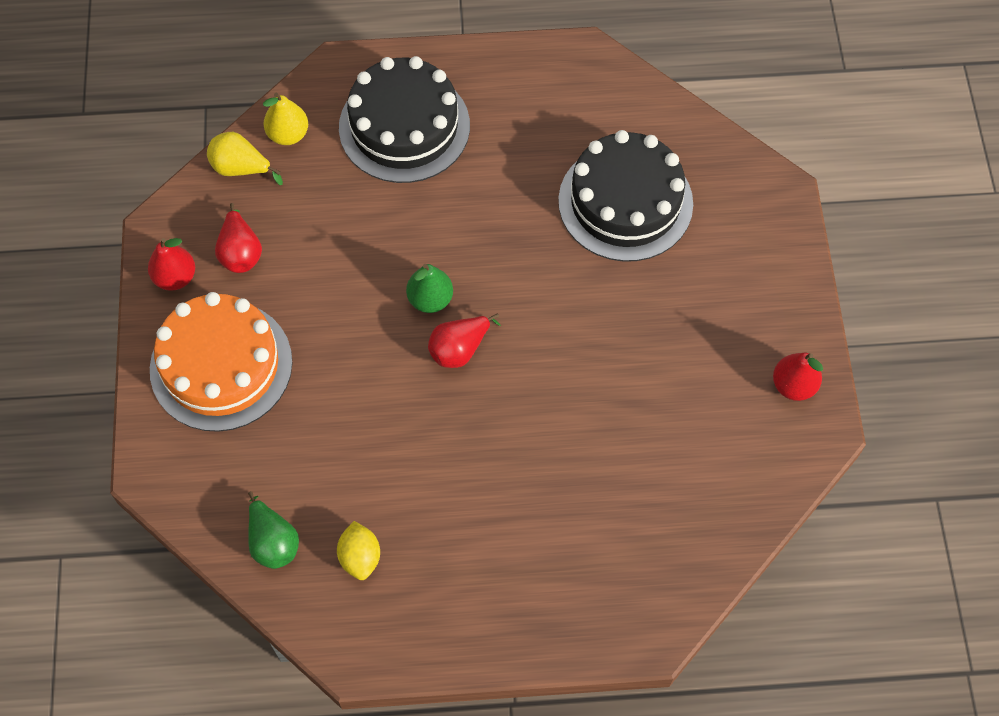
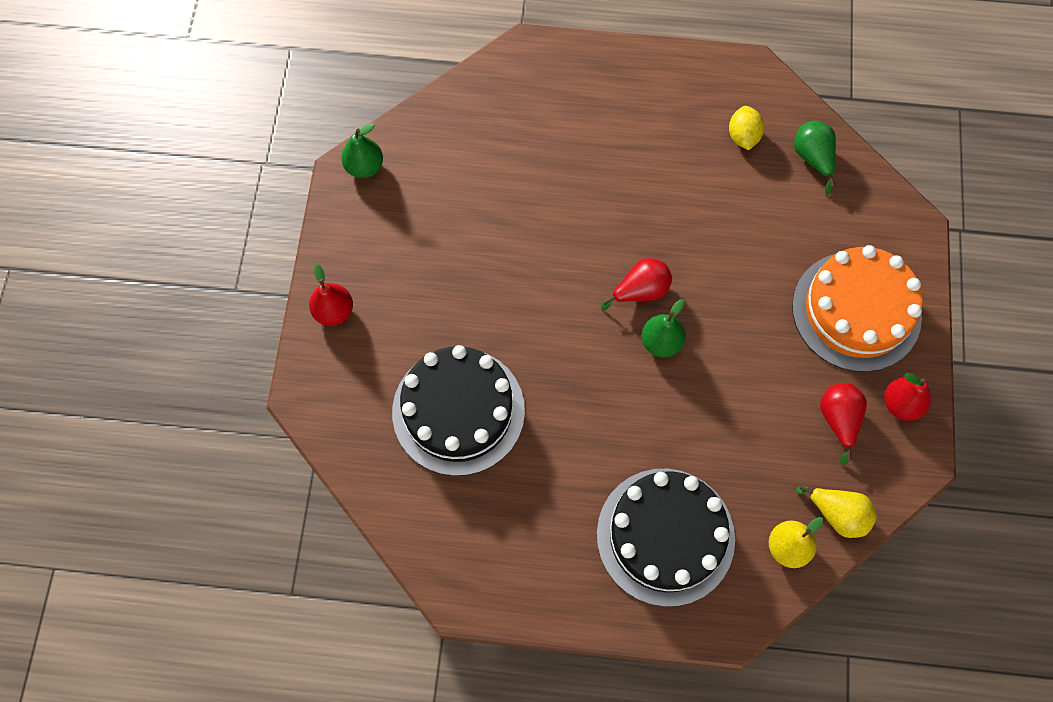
camera: 170 degrees left, 5 degrees up
red pear [773,353,823,401] -> red pear moved to [309,264,353,326]
none -> green pear [341,123,383,178]

